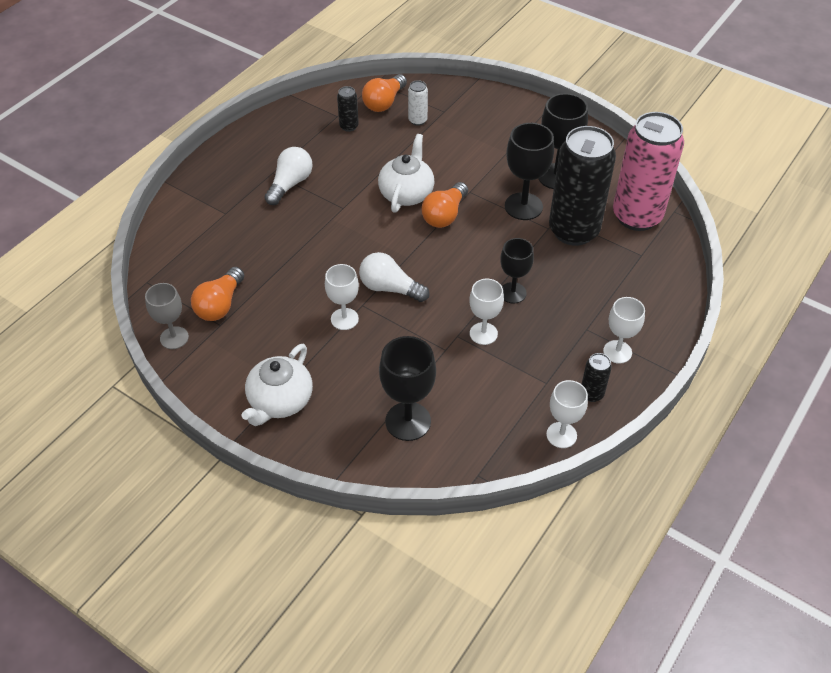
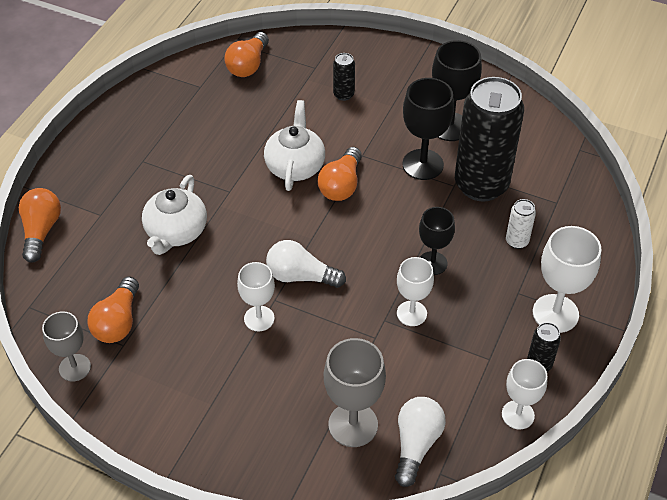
camera: 10 degrees left, 0 degrees up
white teapot [241,344,313,426] -> white teapot moved to [142,175,207,255]
white light bulb [265,147,313,205] -> white light bulb moved to [395,397,446,487]
black can [337,86,359,132] -> black can moved to [333,53,355,101]
black goblet [379,336,436,441] -> grey goblet [324,338,386,447]
white can [408,80,428,126] -> white can moved to [506,199,536,249]
white goblet [603,297,645,364] -> white goblet [533,226,601,333], size x1.51
pink can [613,112,684,231] -> none
none -> orange light bulb [19,188,61,263]

